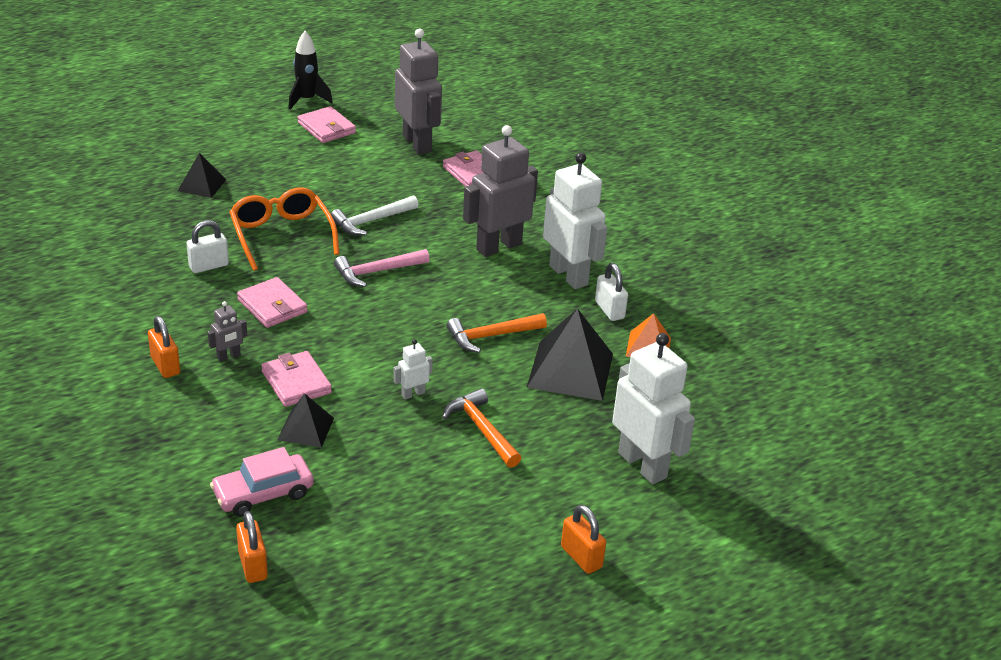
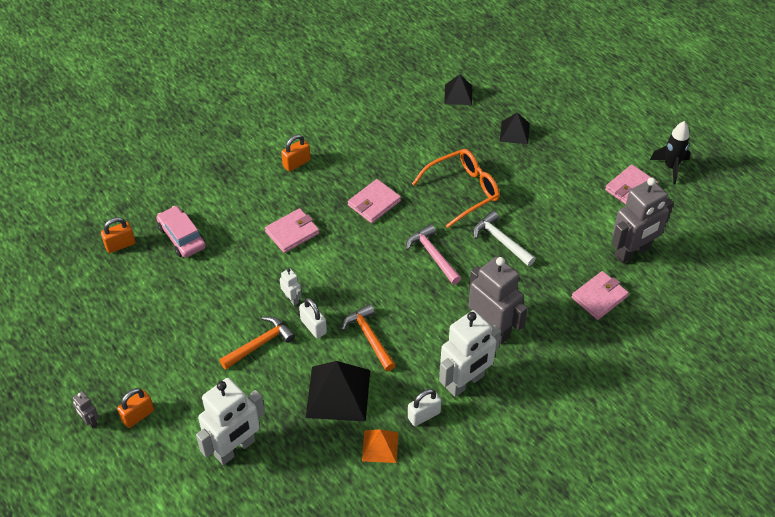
camera: 85 degrees right, 15 degrees up
white padlock [187,220,229,273] -> white padlock moved to [299,298,327,339]
grey robot [208,301,247,362] -> grey robot moved to [73,391,99,429]
black pyramid [277,393,334,448] -> black pyramid moved to [444,74,472,105]

